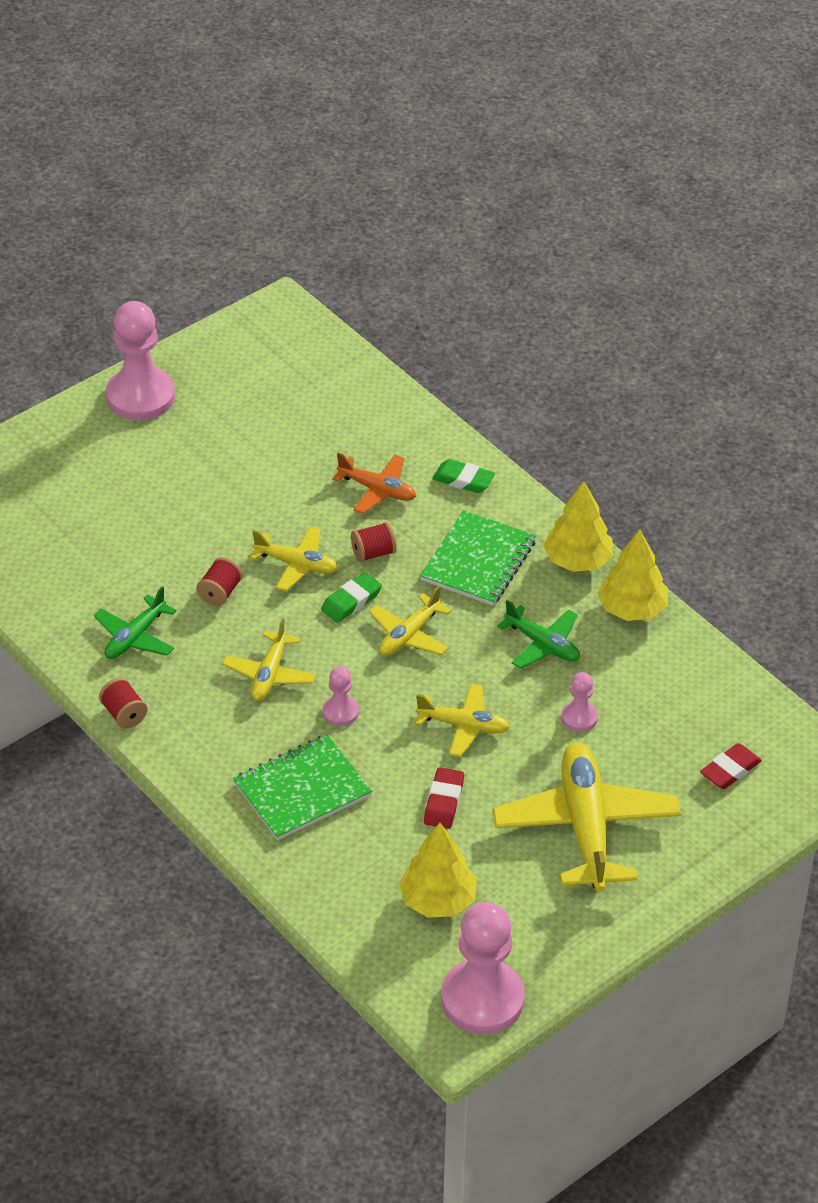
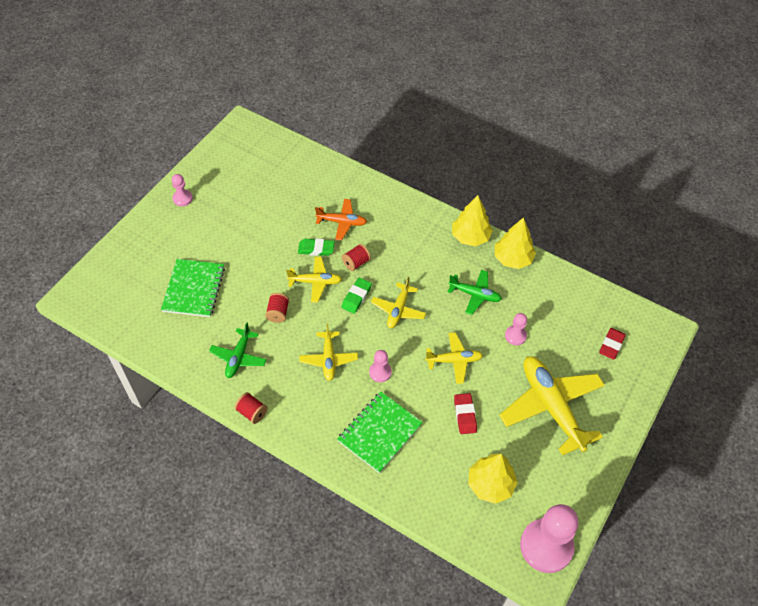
camera: 20 degrees left, 10 degrees up
pink pawn [106,301,175,420] -> pink pawn [172,174,193,206], size x0.48
green notebook [420,510,536,606] -> green notebook moved to [161,259,225,317]
green eraser [432,459,495,493] -> green eraser moved to [298,239,334,256]

